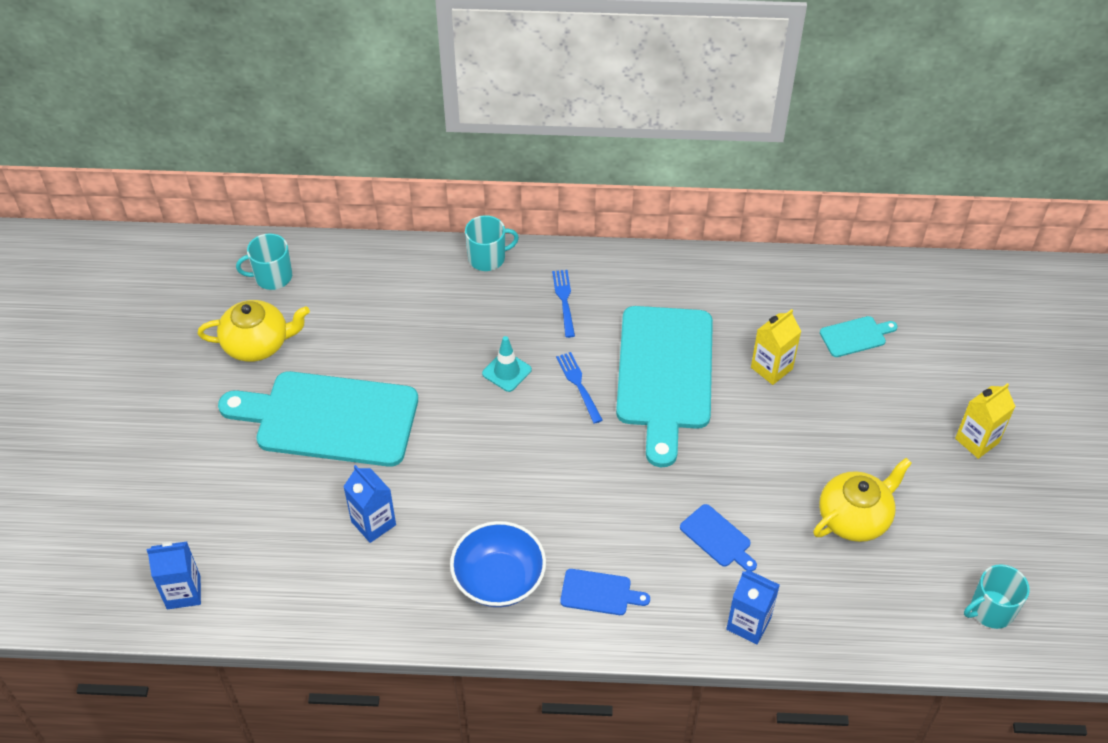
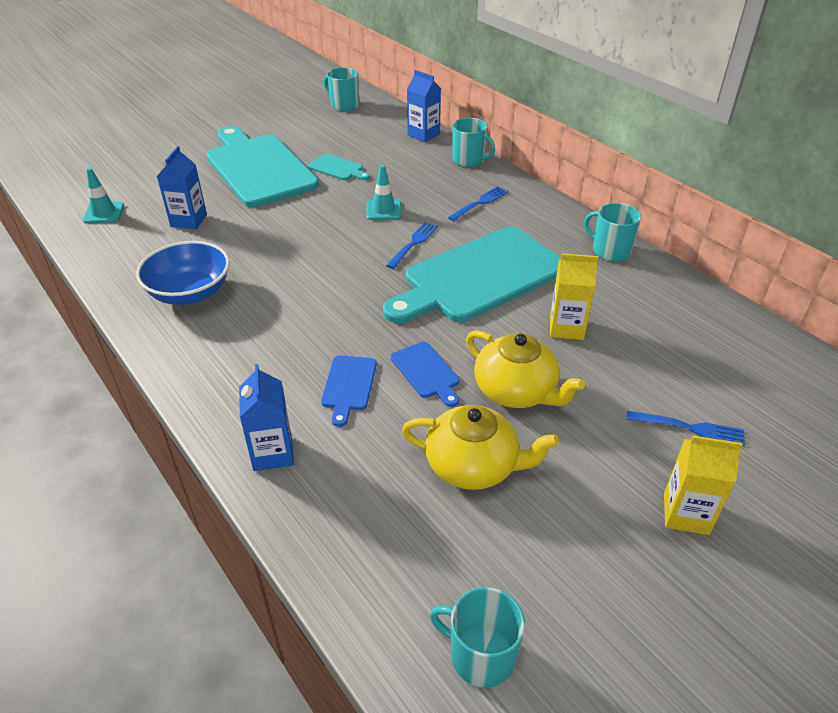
camera: 50 degrees right, 10 degrees down
blue carton [147,541,201,609] -> blue carton moved to [407,70,441,142]
yellow teapot [198,300,310,362] -> yellow teapot moved to [466,330,585,408]
blue cutting board [560,569,650,615] -> blue cutting board moved to [391,342,459,407]
turquoise cutting board [820,316,898,357] -> turquoise cutting board moved to [308,154,370,180]
none -> turquoise traffic cone [83,168,124,224]
none -> turquoise mug [584,203,641,261]
none -> blue fork [627,411,745,446]

